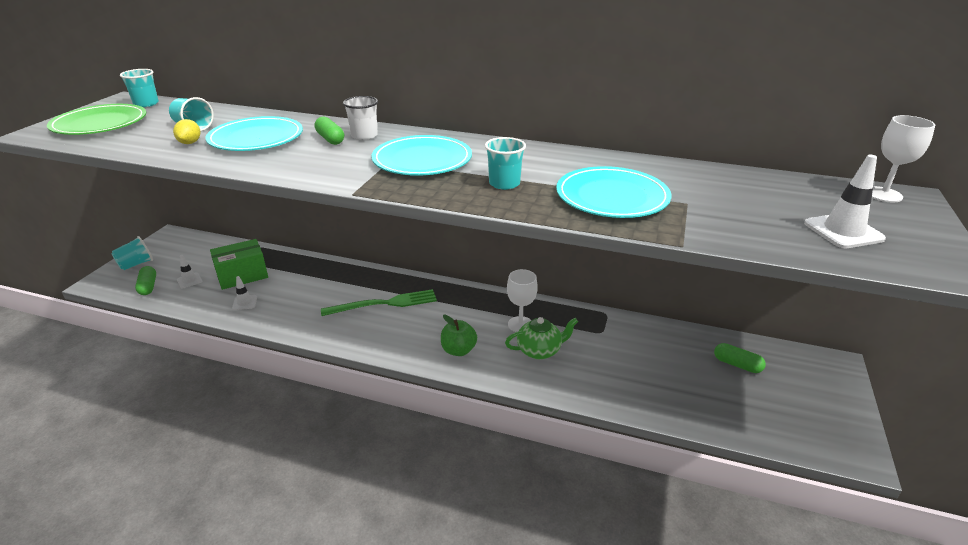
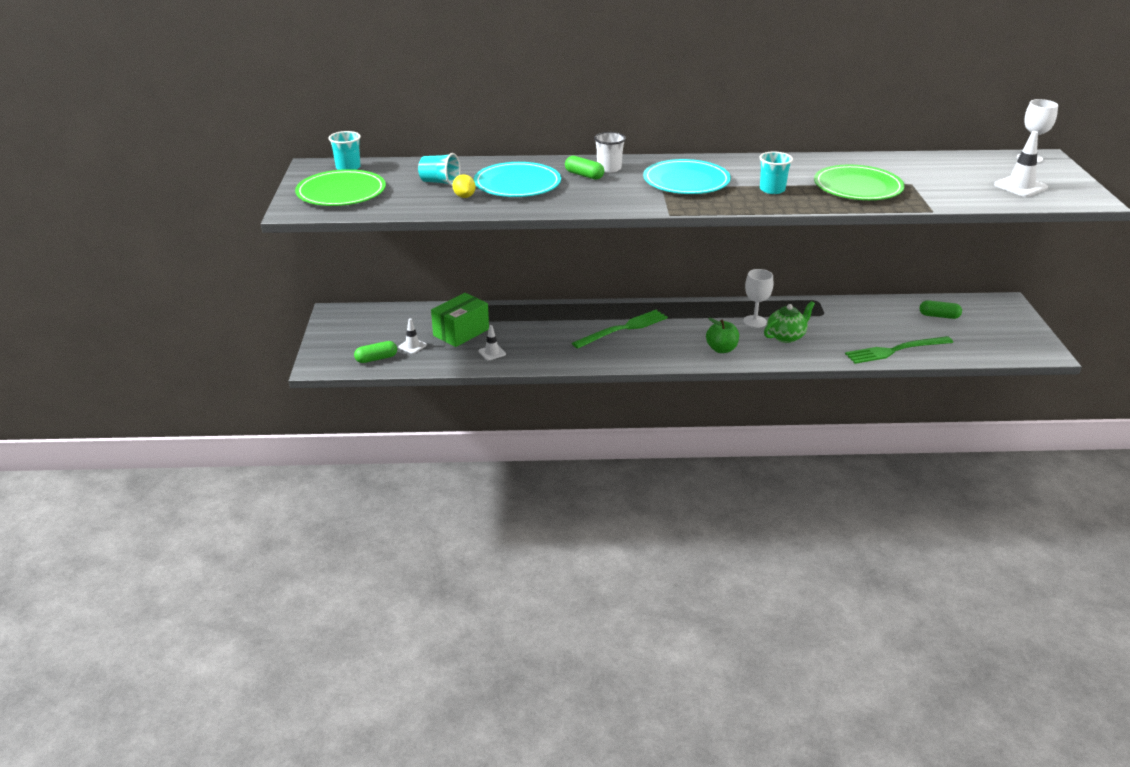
camera: 20 degrees left, 0 degrees up
turquoise cup [111,236,153,270] -> none
green capsule [135,266,156,295] -> green capsule turned 75 degrees counterclockwise [354,341,397,363]
turquoise plate [556,166,672,218] -> green plate [814,165,905,200]
none -> green fork [845,336,953,364]

